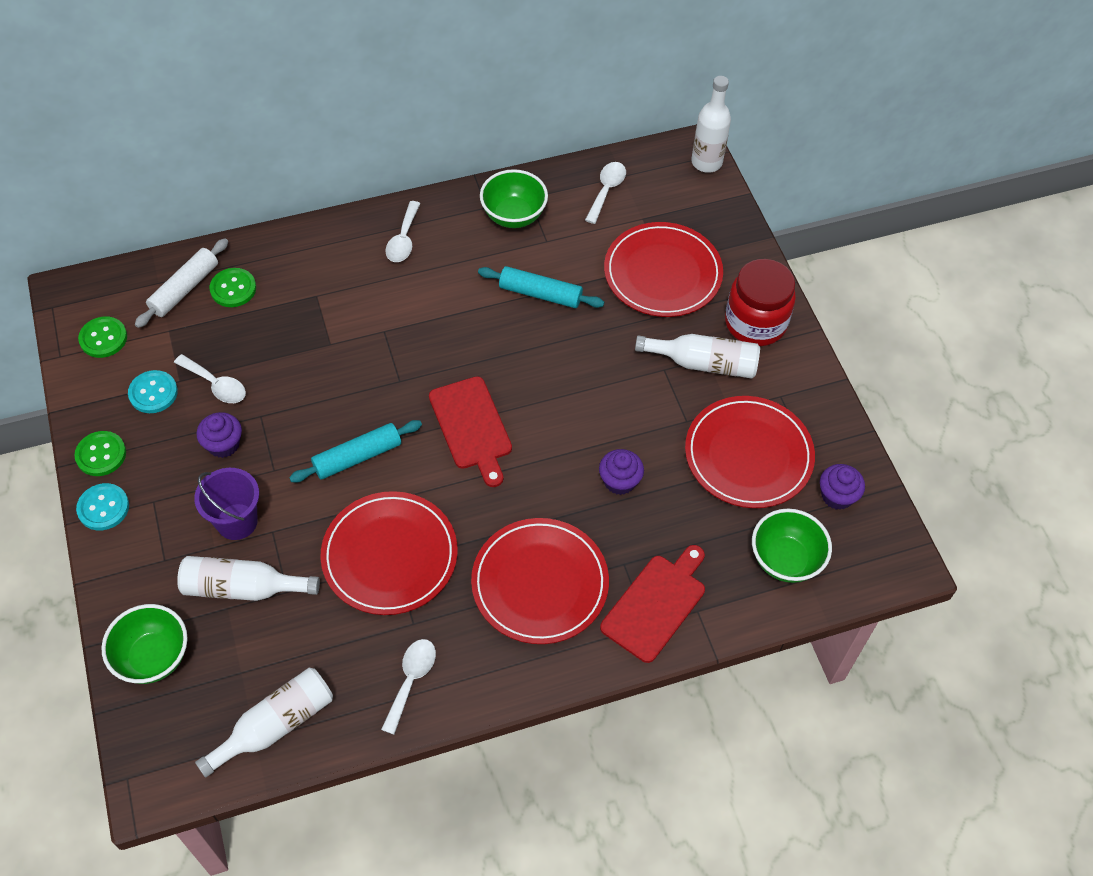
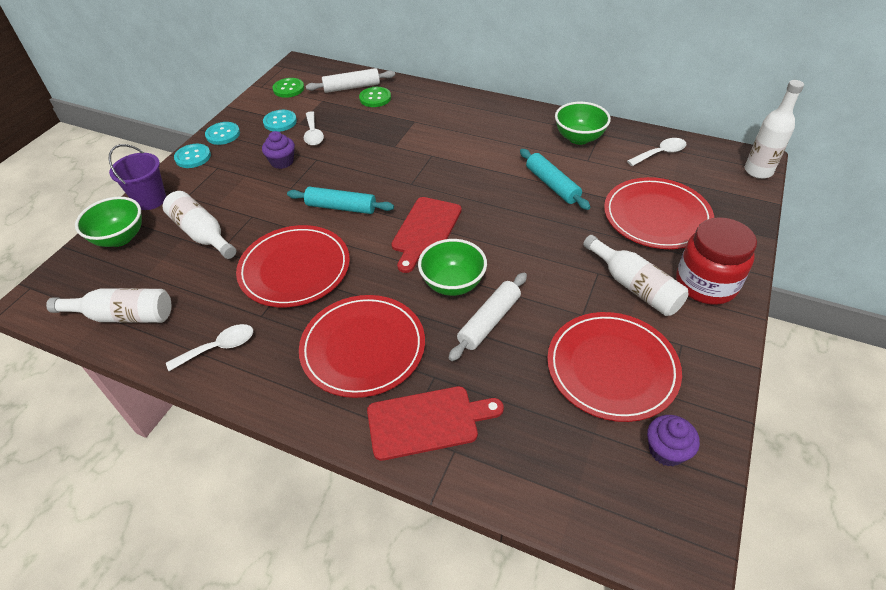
camera: 45 degrees right, 10 degrees down
green button [74,431,126,476] -> turquoise button [205,122,240,145]
purple bucket [194,468,259,540] -> purple bucket moved to [109,144,166,210]
white spoon [385,201,421,262] -> none
purple cupcake [599,449,644,495] -> white rolling pin [449,273,527,361]
green bowl [752,508,832,583] -> green bowl moved to [418,239,487,296]

